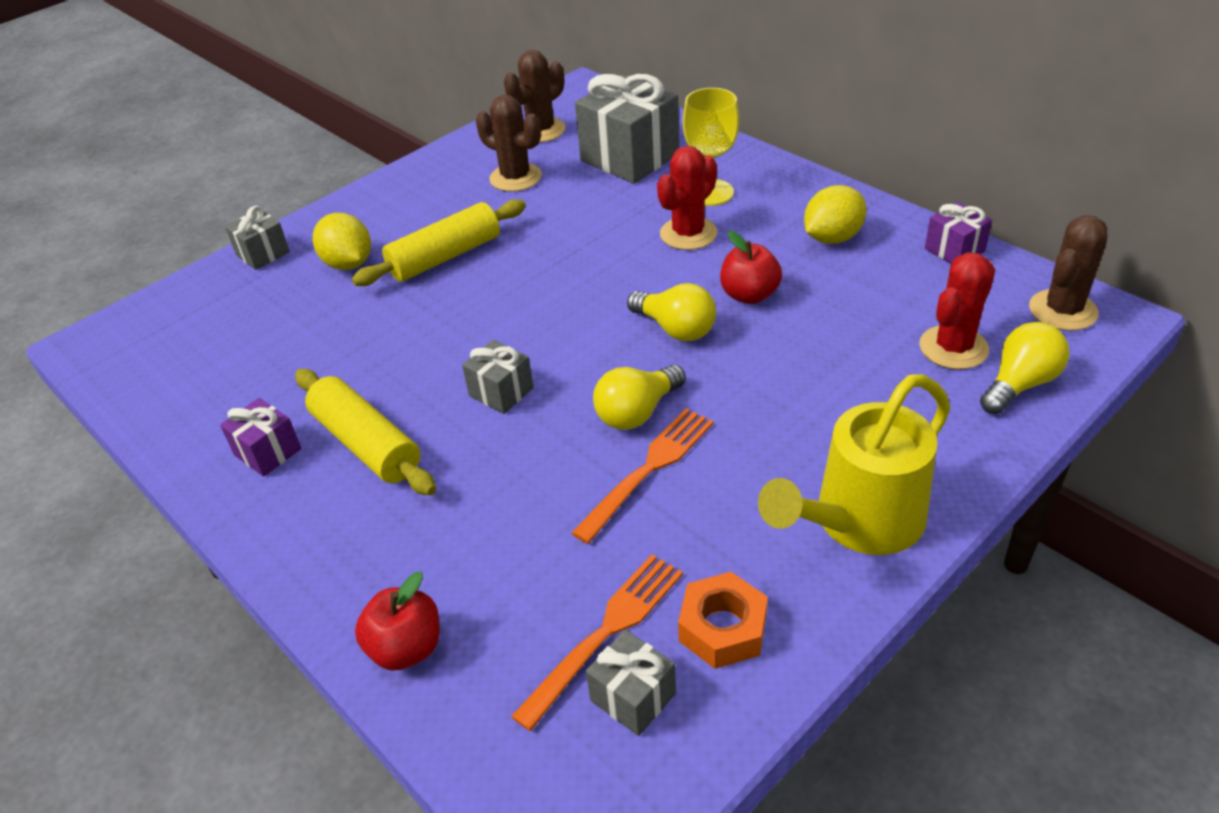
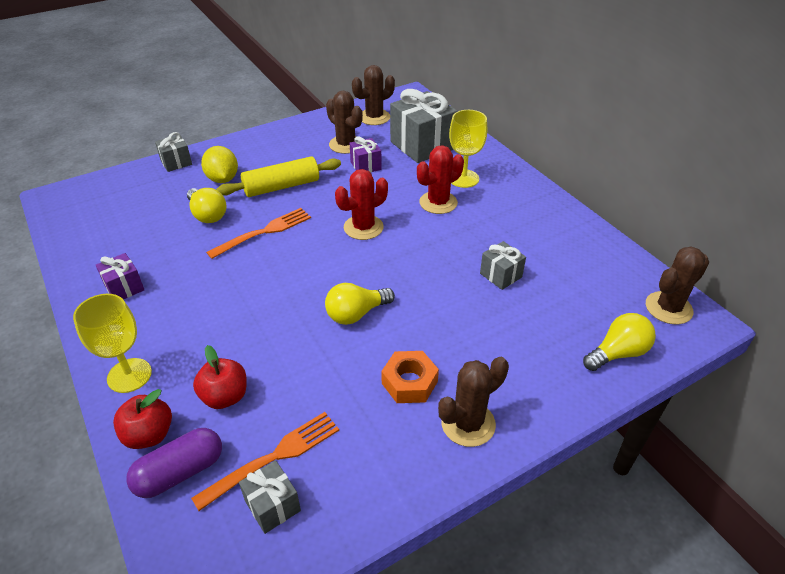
camera: 10 degrees right, 0 degrees up
yellow rolling pin [295,369,436,495] -> none
grey gift [462,340,534,414] -> grey gift moved to [480,241,526,290]
orange fork [572,408,714,544] -> orange fork moved to [206,208,311,259]
yellow light bulb [627,283,716,341] -> yellow light bulb moved to [187,188,226,223]
orange nut [678,572,768,669] -> orange nut moved to [381,351,439,403]
red apple [720,231,782,304] -> red apple moved to [193,345,247,409]
yellow watering can [758,374,950,555] -> brown cactus [438,357,509,447]
yellow lemon [804,185,867,244] -> none
red cactus [919,252,995,369] -> red cactus moved to [335,169,388,240]
purple gift [925,202,992,264] -> purple gift moved to [350,137,382,173]
none -> yellow goblet [73,294,152,393]
none -> purple capsule [126,428,222,498]

